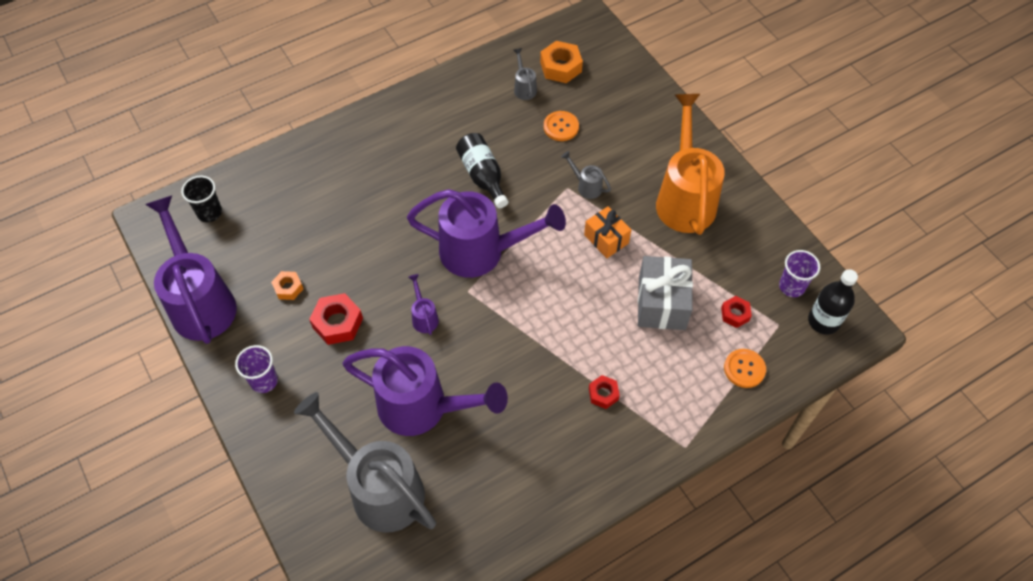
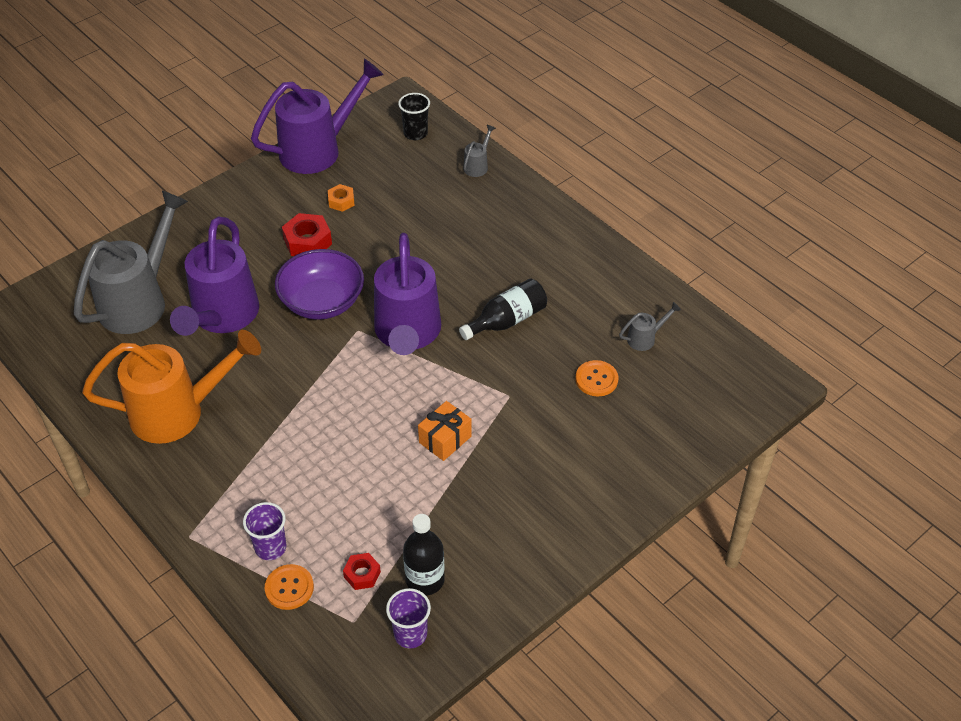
camera: 80 degrees right, 10 degrees down
purple cup [235,345,278,393] -> purple cup moved to [243,502,286,560]
purple watering can [409,274,439,335] -> purple bowl [275,249,364,320]
orange nut [540,41,583,83] -> none
grey watering can [561,151,611,199] -> grey watering can moved to [463,125,496,177]
red nut [589,375,620,409] -> none
grey gift [638,256,693,330] -> none
orange watering can [656,94,725,235] -> orange watering can moved to [82,330,261,444]
black bottle [808,269,858,335] -> black bottle moved to [403,514,445,596]

